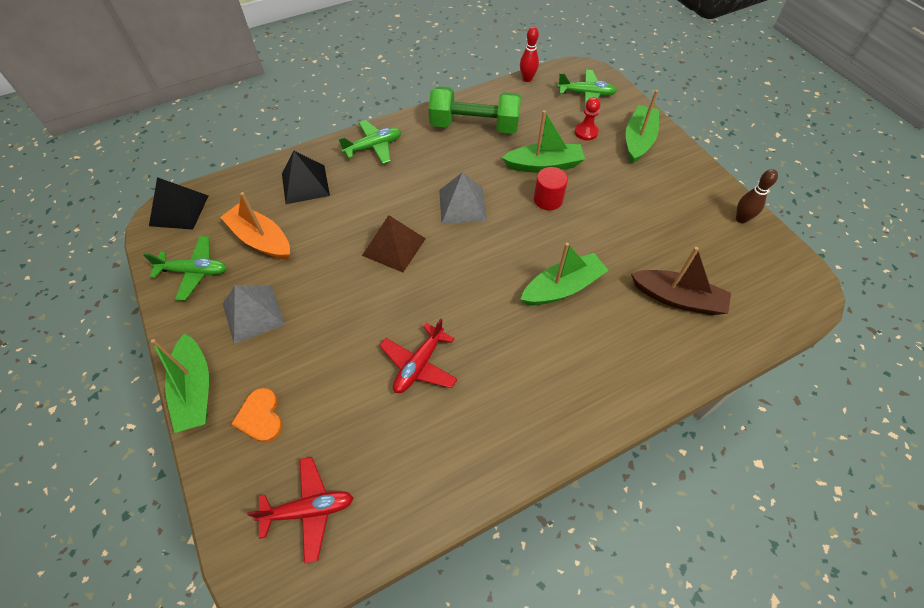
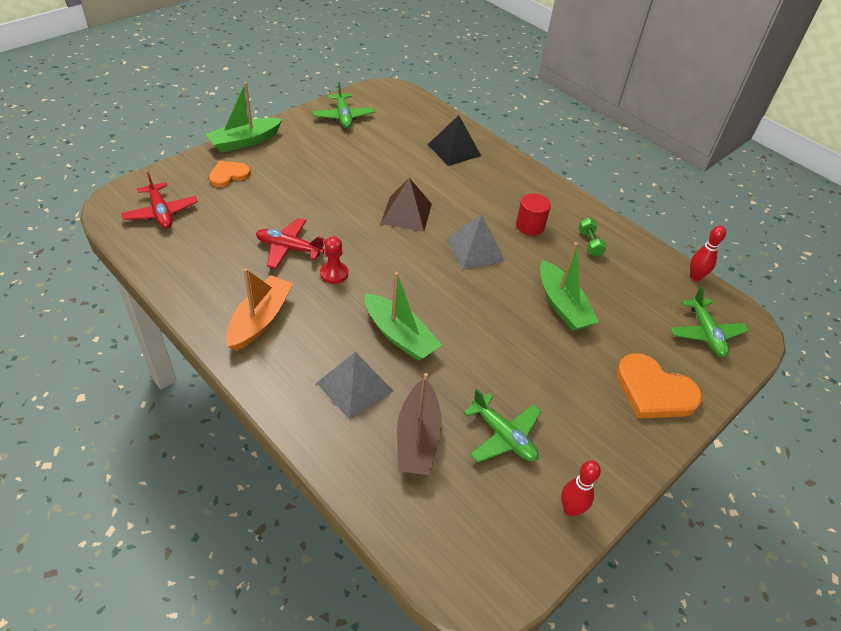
camera: 70 degrees right, 10 degrees down
black pyramid [149,177,208,230] -> none
orange boat [220,192,290,260] -> orange boat moved to [226,268,293,351]
grey pyramid [223,285,285,344] -> grey pyramid moved to [317,352,394,420]
green plane [339,120,401,164] -> green plane moved to [463,389,541,463]
green dumbbell [429,86,521,134] -> green dumbbell [578,217,607,257], size x0.42
red cylinder [534,167,568,210] -> red cylinder moved to [516,193,551,236]
red pawn [575,97,601,141] -> red pawn moved to [320,236,348,284]
green boat [626,90,659,164] -> orange heart [616,353,703,419]
brown bowling pin [736,169,778,223] -> red bowling pin [561,460,601,516]

